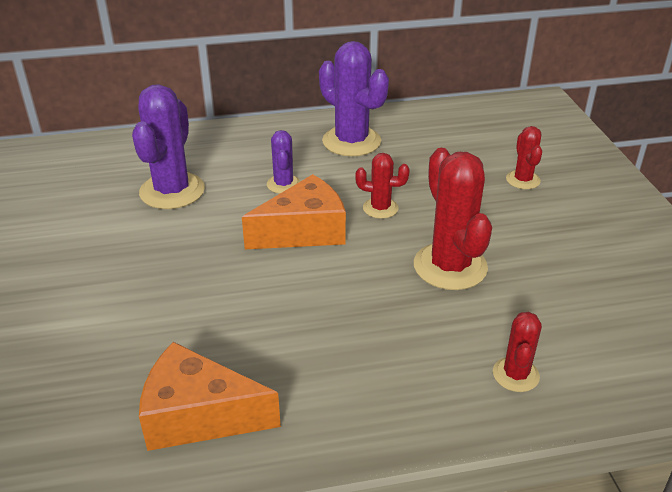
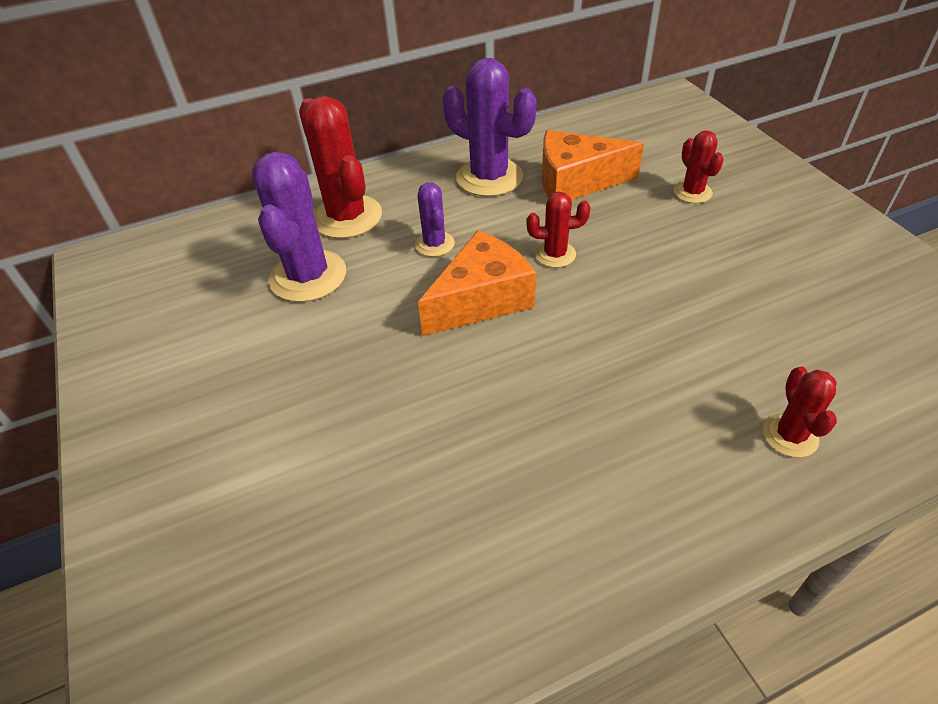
camera: 10 degrees left, 10 degrees up
orange cheese [139,342,281,451] -> orange cheese moved to [542,130,644,200]
red cactus [414,148,492,290] -> red cactus moved to [299,96,382,239]

